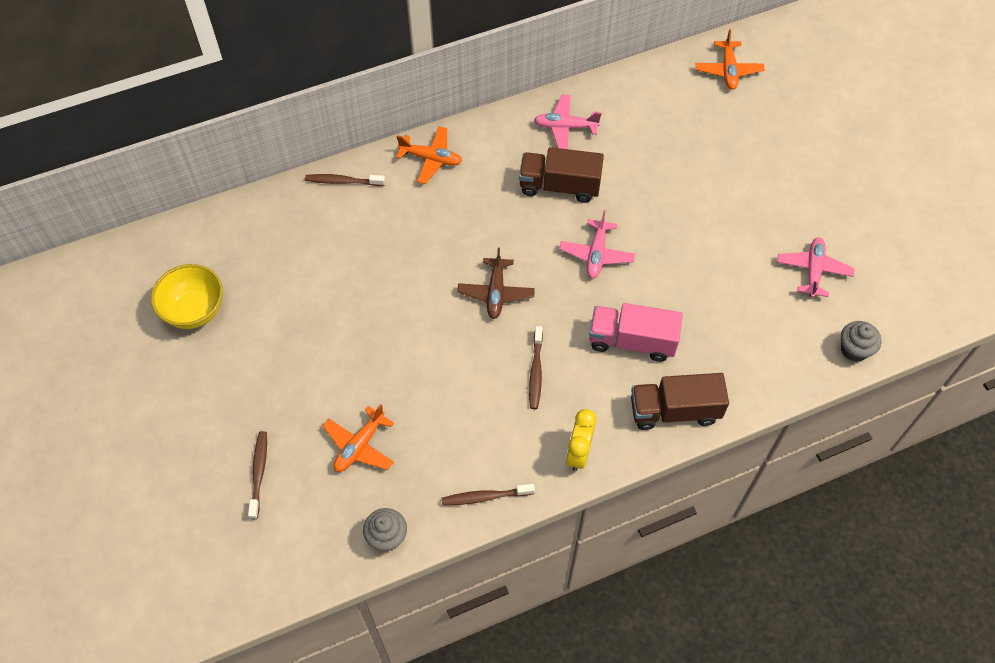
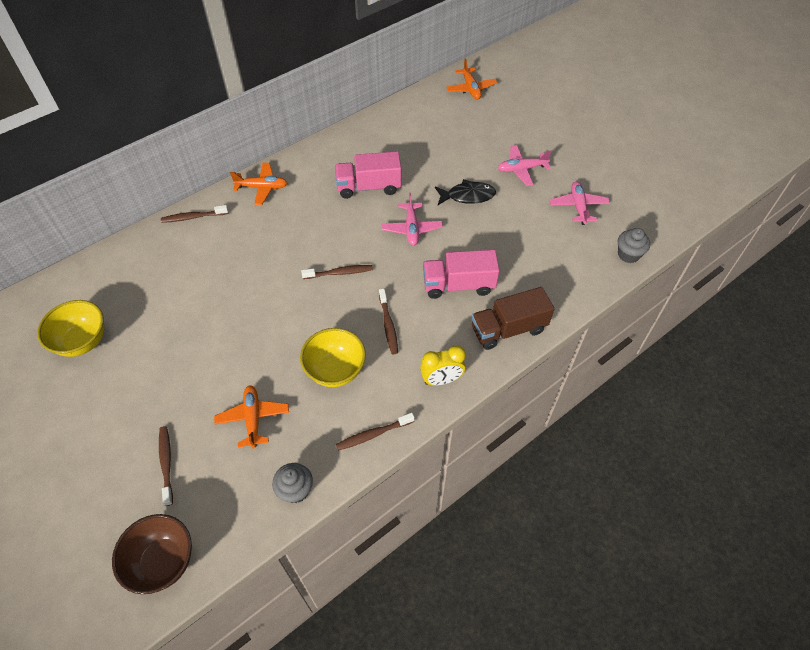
camera: 15 degrees left, 5 degrees down
orange plane [323,404,394,472] -> orange plane turned 150 degrees clockwise [214,386,289,449]
brown plane [457,248,535,319] -> brown toothbrush [301,265,373,279]
brown truck [519,147,604,203] -> pink truck [335,151,401,199]
pink plane [534,95,601,149] -> pink plane moved to [498,145,552,186]
yellow clock [566,409,596,471] -> yellow clock turned 105 degrees counterclockwise [420,346,466,386]
none -> brown bowl [112,514,192,594]
none -> yellow bowl [300,328,366,387]
none -> black fish [435,179,496,205]

